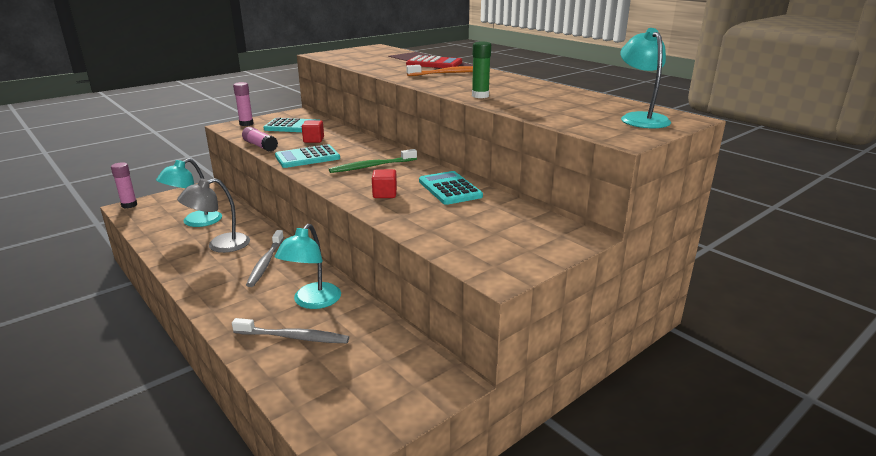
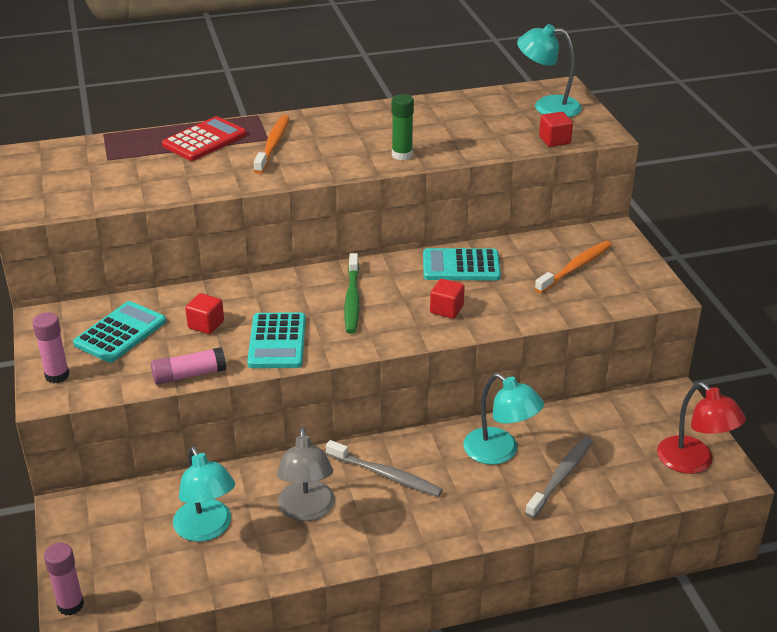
camera: 65 degrees left, 10 degrees up
none -> orange toothbrush [535,241,612,293]
none -> red cube [539,112,573,147]
none -> red lamp [657,382,746,474]

